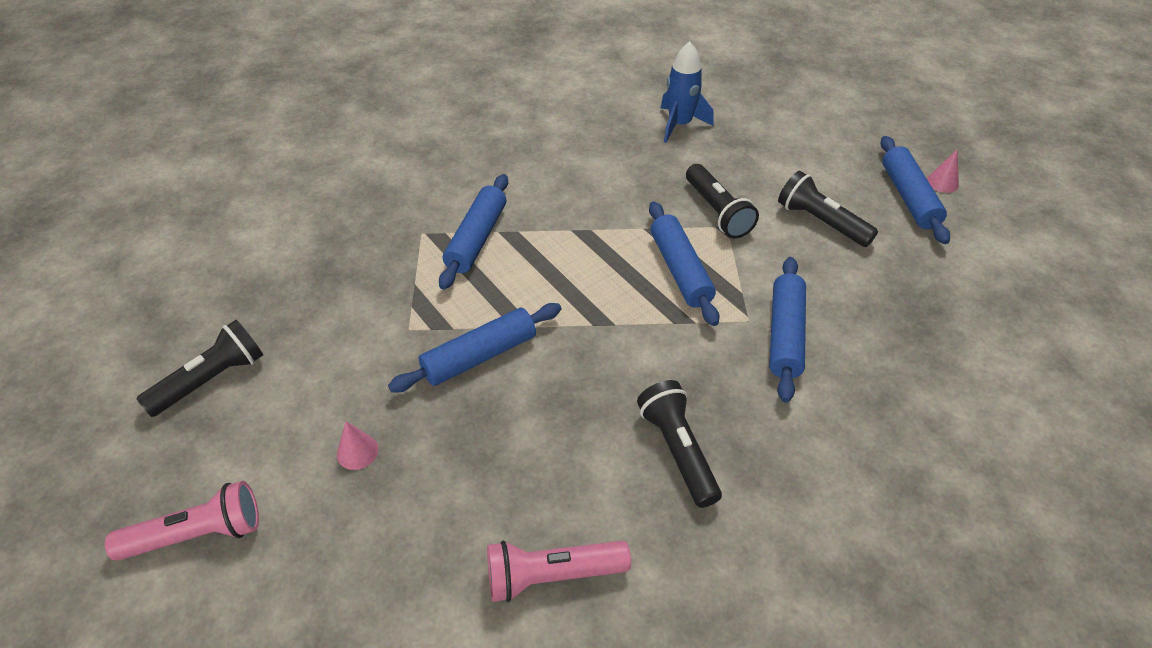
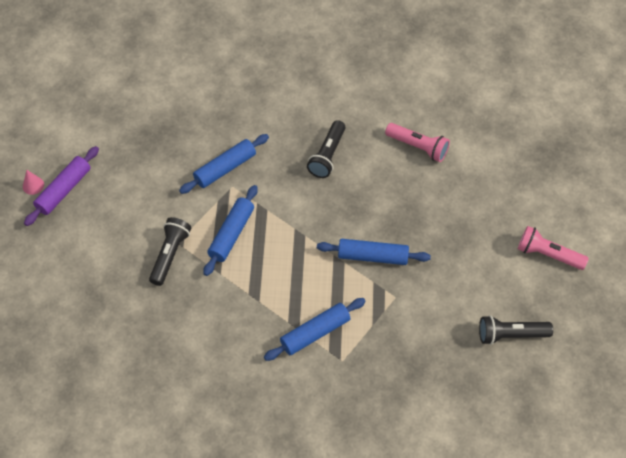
camera: 140 degrees left, 10 degrees up
pink cone [337,421,378,470] -> none
blue rocket [661,41,714,143] -> none
black flashlight [778,171,878,247] -> none
blue rolling pin [880,136,950,244] -> purple rolling pin [24,146,99,226]

